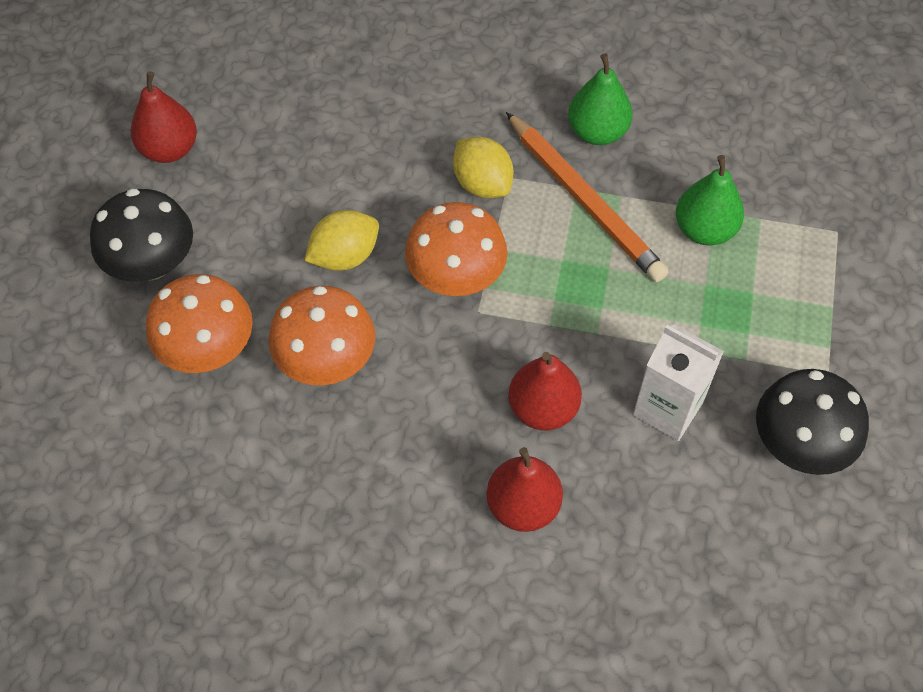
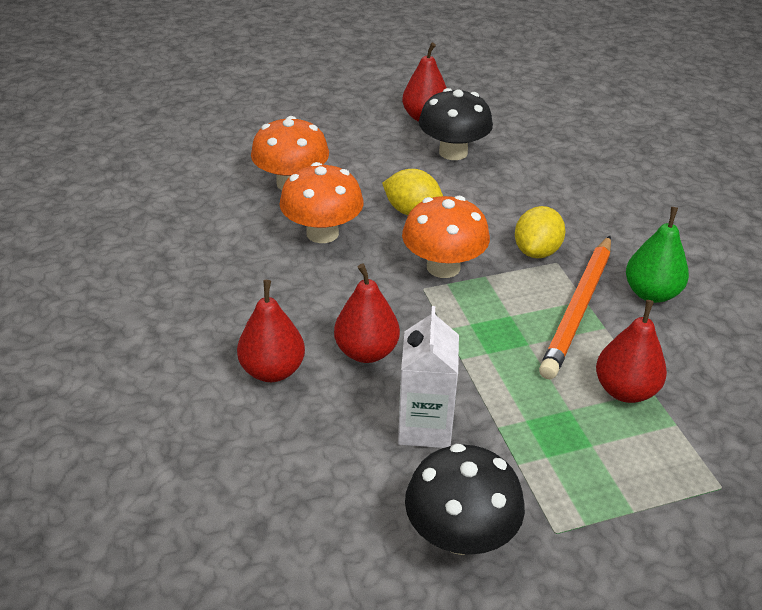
camera: 60 degrees right, 20 degrees down
black mushroom [90,188,193,282] -> black mushroom moved to [419,88,493,160]
green pear [676,155,744,245] -> red pear [596,300,667,403]

